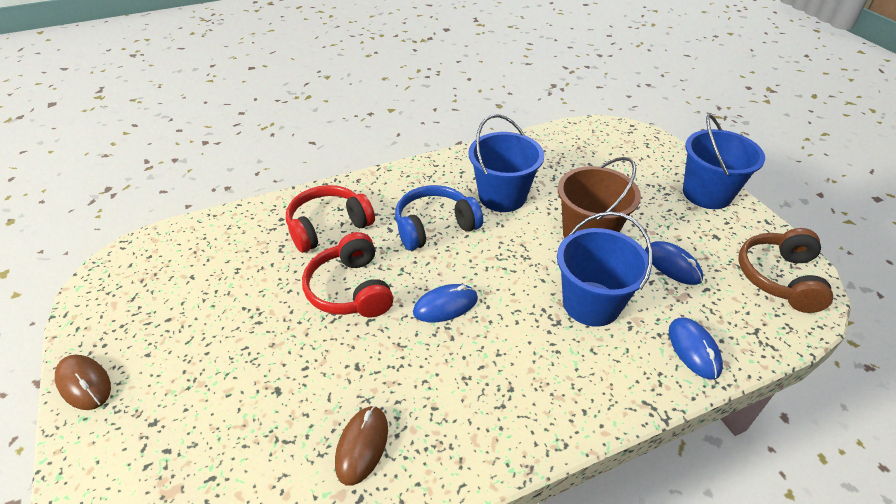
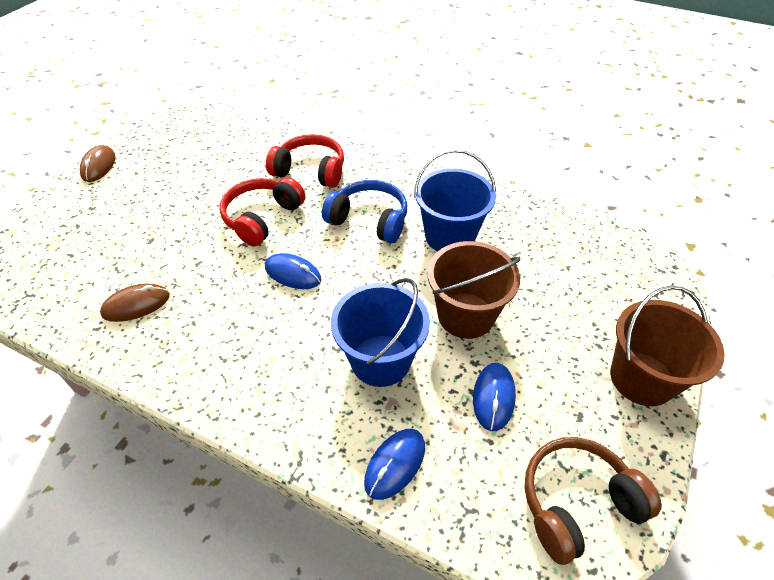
camera: 50 degrees right, 5 degrees up
blue bucket [683,114,765,209] -> brown bucket [610,286,725,406]

